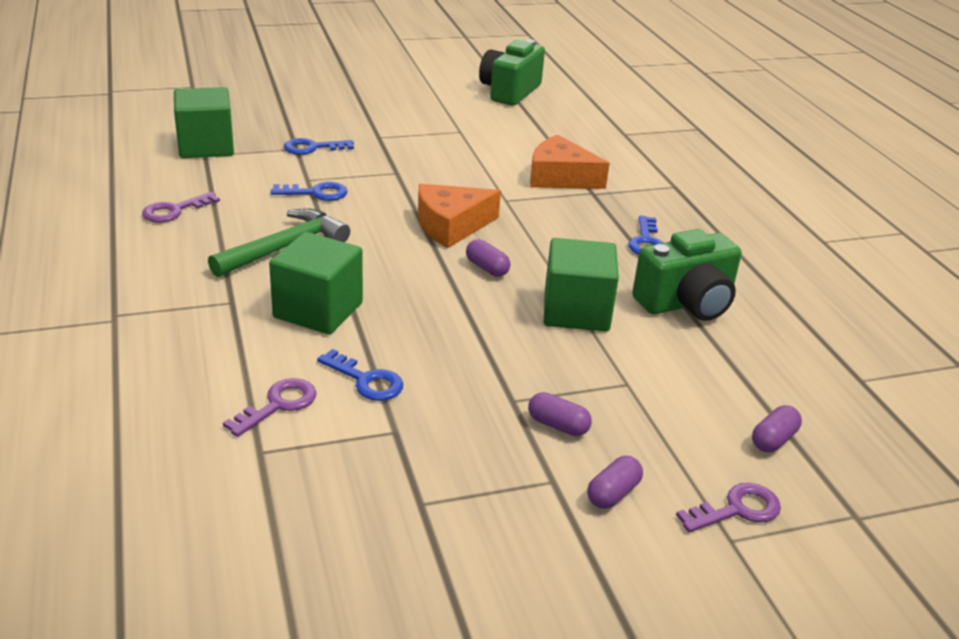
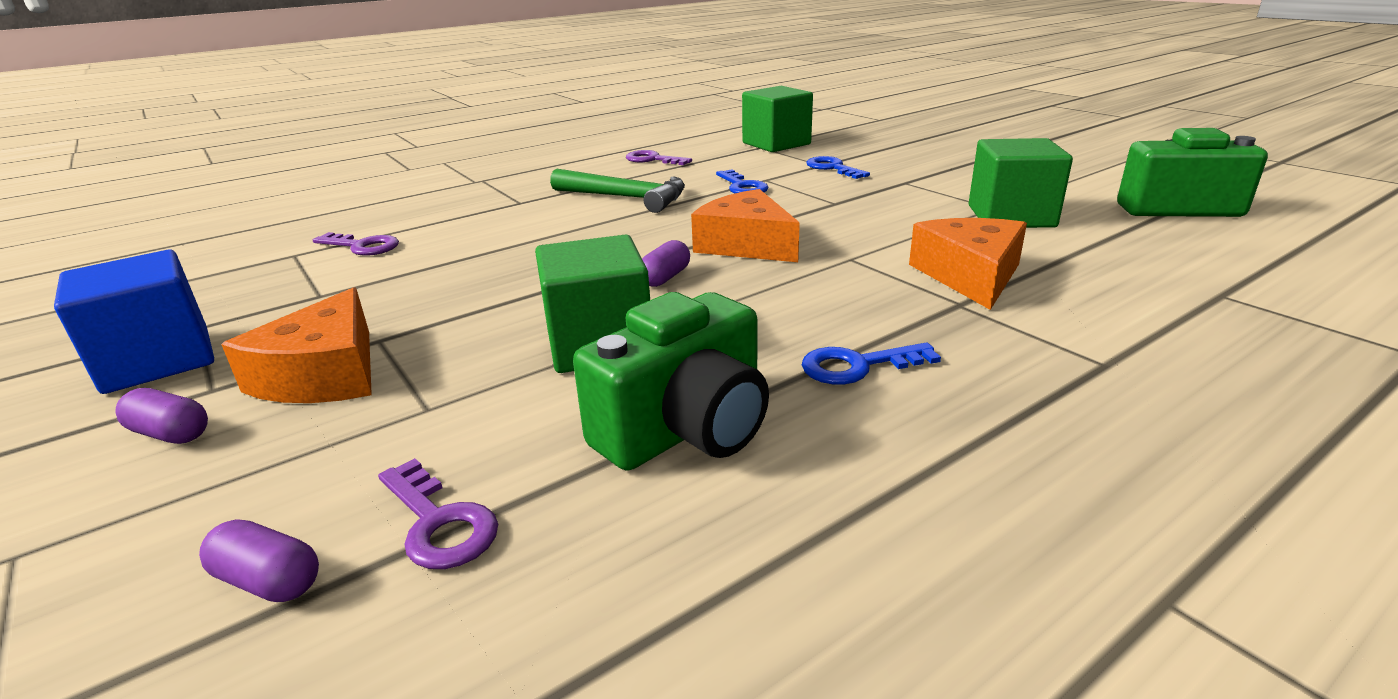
camera: 75 degrees right, 5 degrees down
green cube [269,232,363,335] -> green cube moved to [969,138,1073,228]
blue key [317,349,403,401] -> none
purple capsule [528,392,592,436] -> orange cheese [221,287,372,403]
green camera [632,229,742,321] -> green camera turned 90 degrees counterclockwise [573,292,769,471]
purple key [676,483,781,533] -> purple key moved to [378,458,498,569]
none -> blue cube [54,250,214,394]

